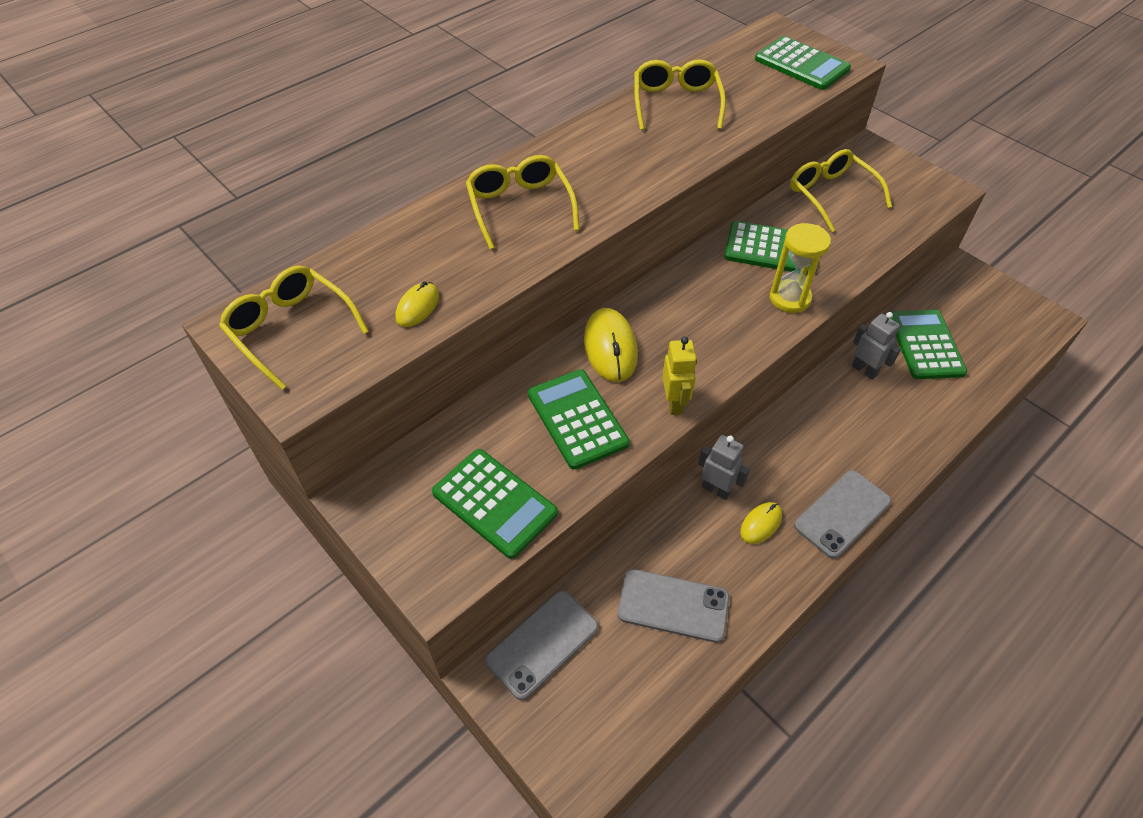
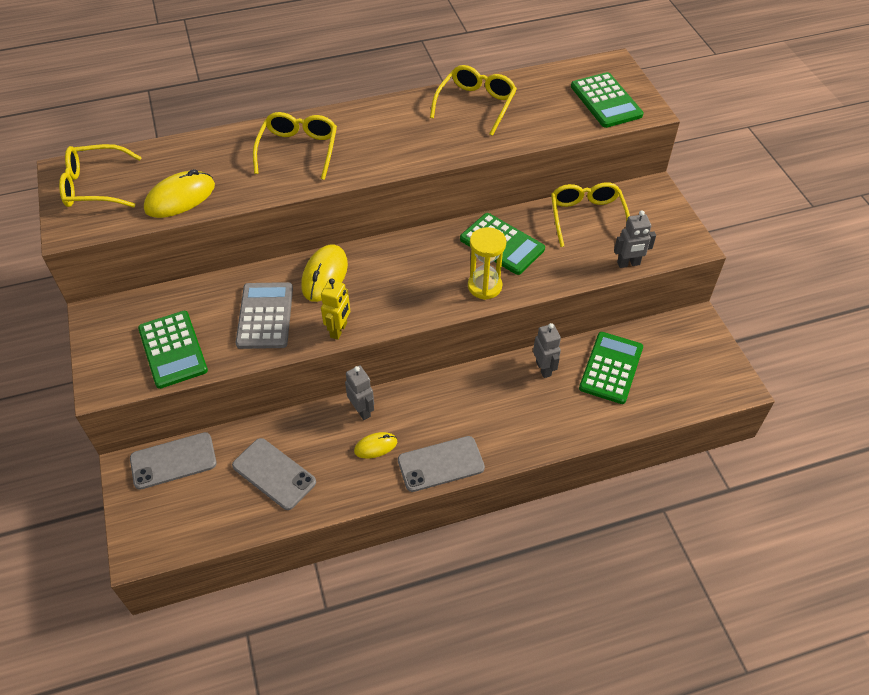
camera: 25 degrees right, 0 degrees up
yellow glasses [219,265,369,390] -> yellow glasses turned 75 degrees counterclockwise [59,144,142,208]
yellow mouse [395,281,439,327] -> yellow mouse [144,169,215,218], size x1.71
green calculator [528,369,630,470] -> grey calculator [236,282,293,349]
none -> grey robot [614,211,656,268]

